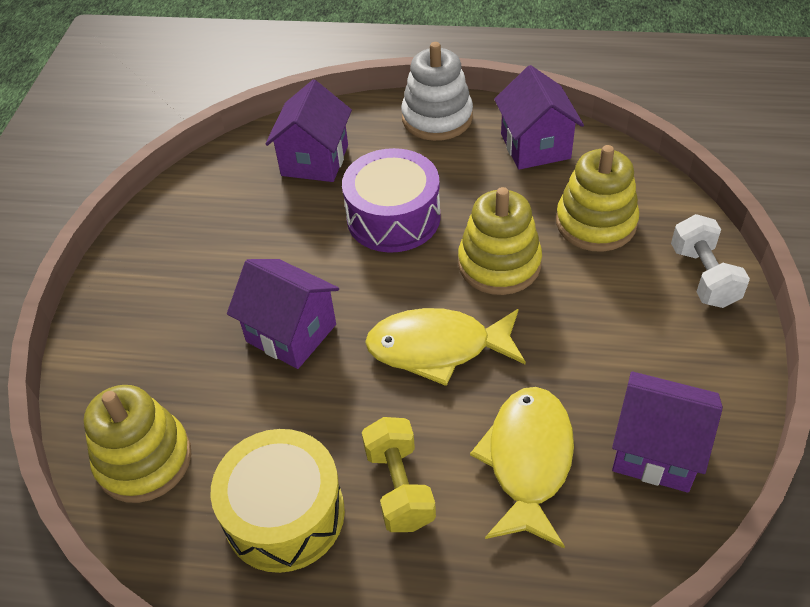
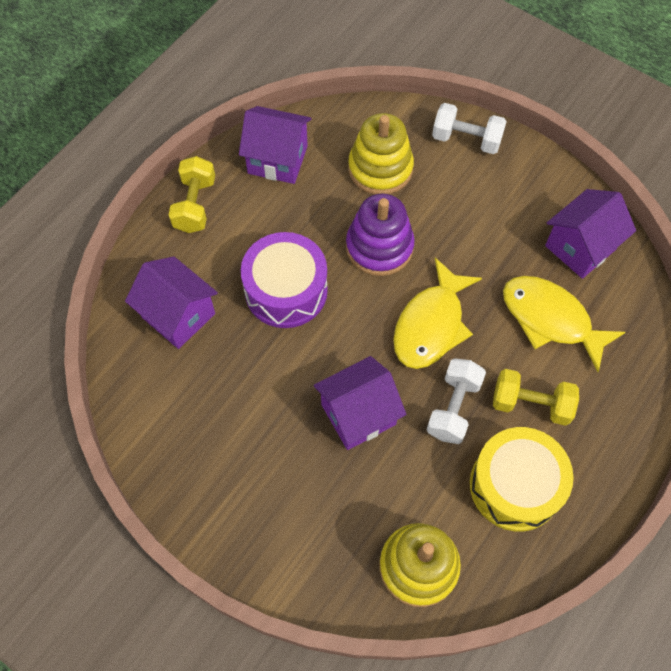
camera: 65 degrees left, 15 degrees up
white stacking toy [401,42,473,141] -> yellow dumbbell [168,156,215,233]
yellow stacking toy [458,187,542,295] -> purple stacking toy [346,194,415,276]
none -> white dumbbell [426,358,486,444]

